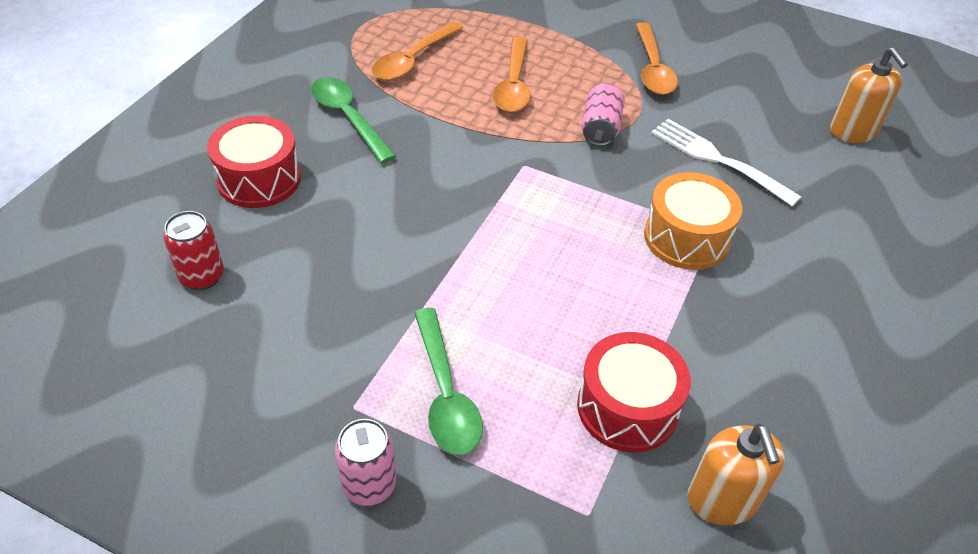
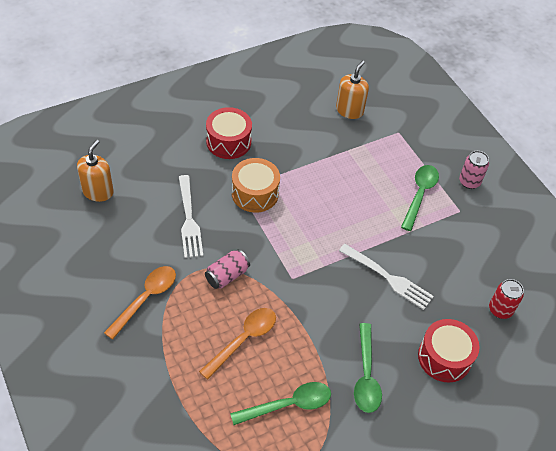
camera: 145 degrees left, 5 degrees up
orange spoon [372,21,463,81] -> green spoon [230,382,331,425]
red drum [577,332,691,453] -> red drum moved to [206,107,252,159]
none -> white fork [339,244,434,310]

